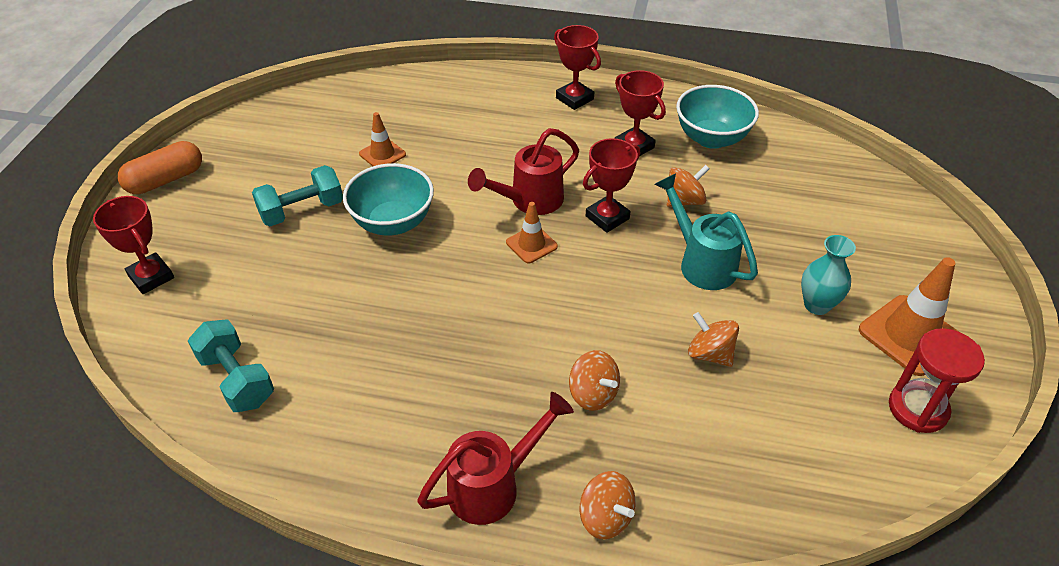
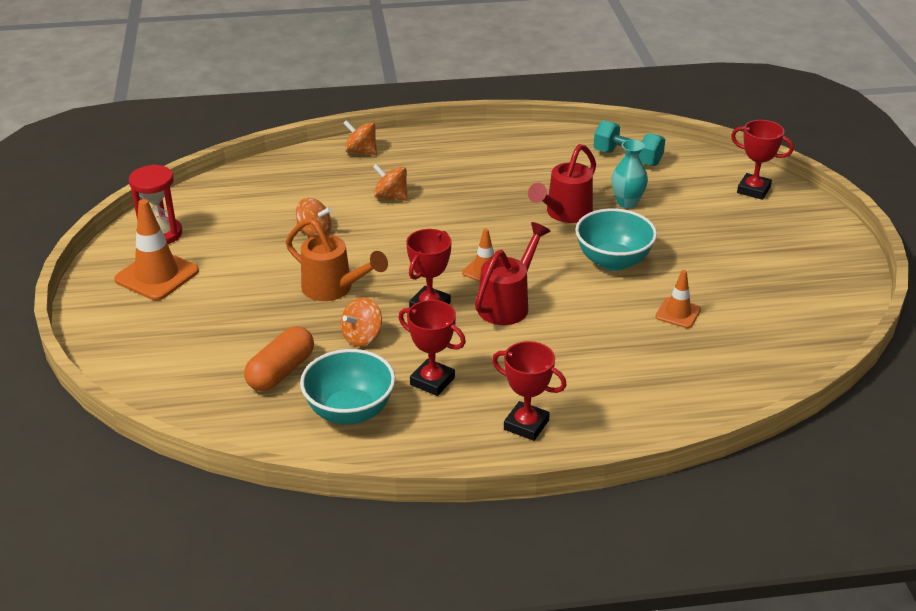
camera: 160 degrees right, 10 degrees down
orange capsule [118,141,202,194] -> orange capsule moved to [244,326,314,391]
turquoise dumbbell [252,165,343,226] -> none
red watering can [417,392,574,525] -> red watering can moved to [528,144,596,223]
turquoise watering can [655,173,758,290] -> orange watering can [286,218,388,301]
turquoise vase [801,235,856,315] -> turquoise vase moved to [611,139,648,208]

